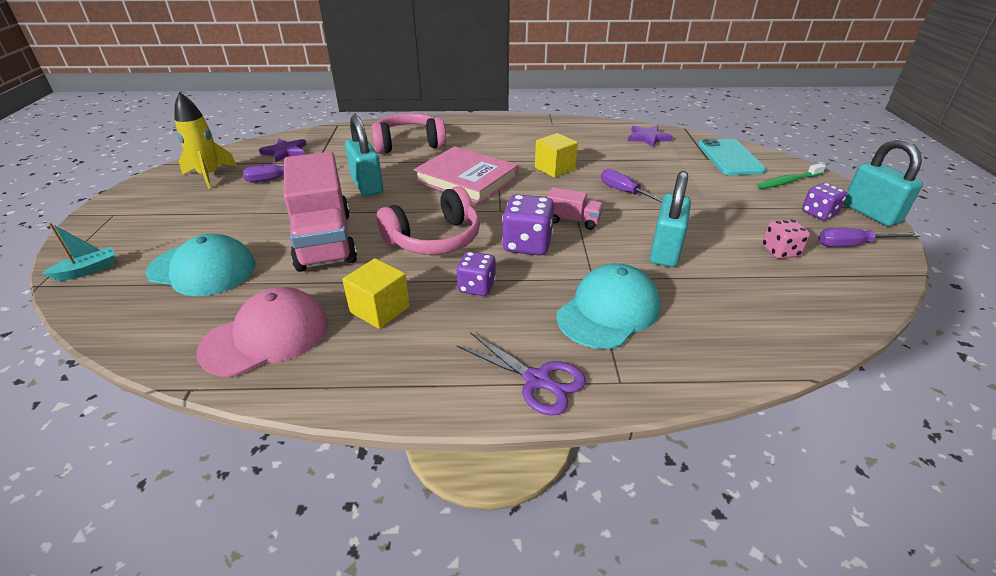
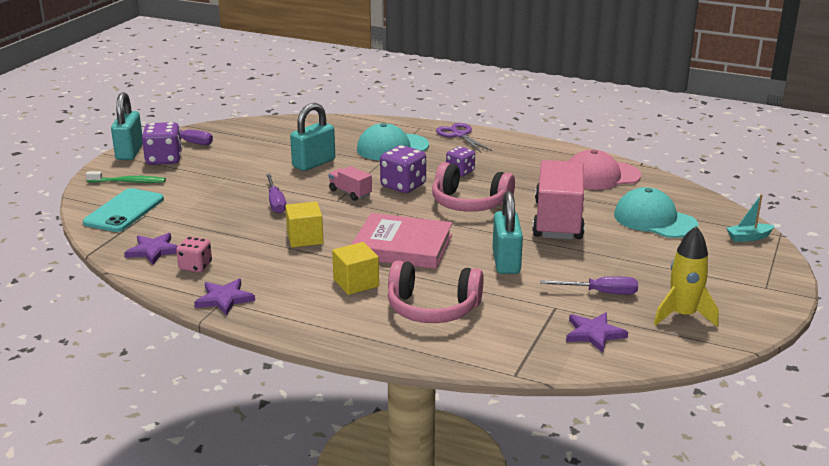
camera: 155 degrees left, 10 degrees down
yellow cube [342,258,410,329] -> yellow cube moved to [332,242,379,295]
pink headphones [377,186,480,255] -> pink headphones turned 150 degrees counterclockwise [432,162,515,212]
pink book [414,146,518,204] -> pink book turned 45 degrees counterclockwise [351,213,452,269]
pink dice [762,219,810,259] -> pink dice moved to [176,237,212,272]
purple dice [802,183,847,220] -> purple dice [142,122,182,165], size x1.54
none -> purple star [194,279,255,316]

